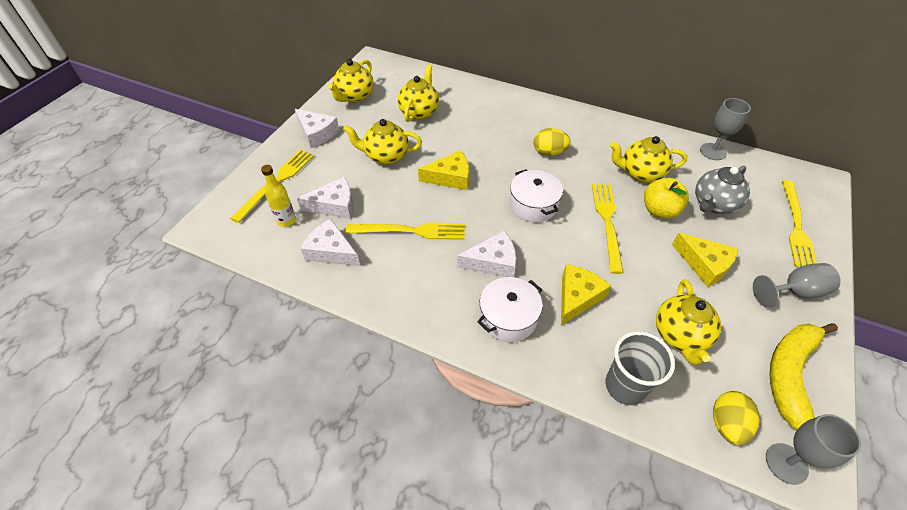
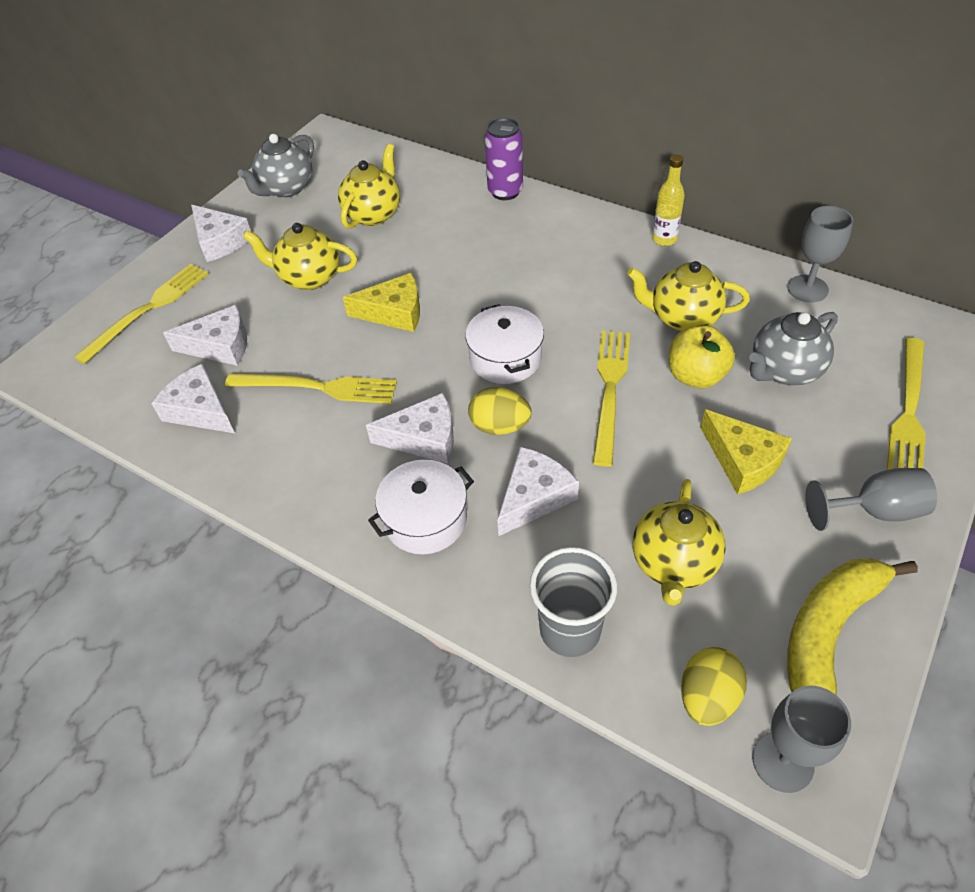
camera: 10 degrees right, 0 degrees up
yellow bottle [261,165,296,227] -> yellow bottle moved to [652,154,685,246]
yellow teapot [328,59,374,103] -> grey teapot [238,134,314,198]
yellow egg [533,128,571,156] -> yellow egg moved to [468,387,532,435]
yellow cheese [561,264,611,325] -> white cheese [497,447,579,536]
none -> purple can [485,118,523,200]

